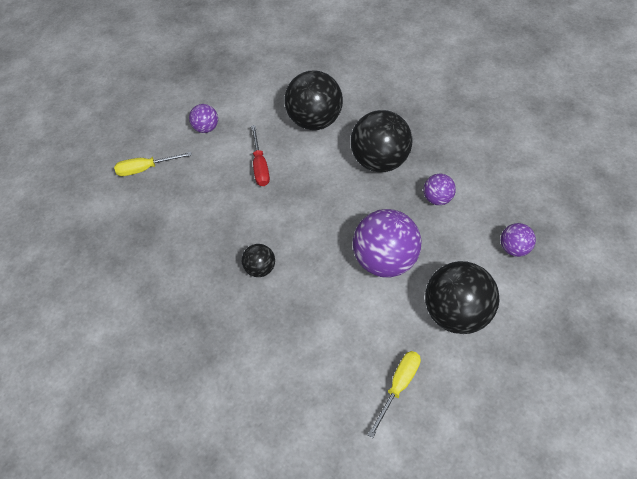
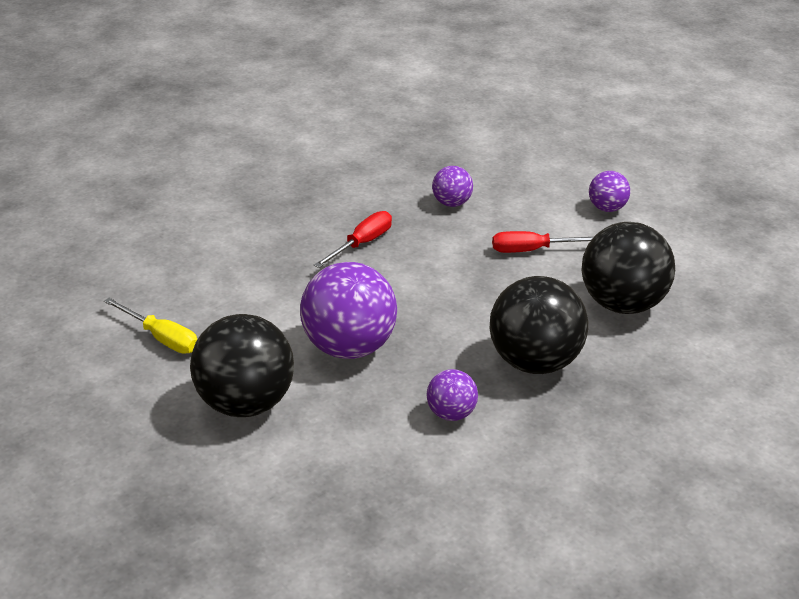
camera: 90 degrees right, 20 degrees down
yellow screwdriver [114,152,192,176] -> none
black ball [242,244,275,277] -> red screwdriver [314,211,392,268]
purple ball [501,223,536,257] -> purple ball moved to [432,166,473,207]

